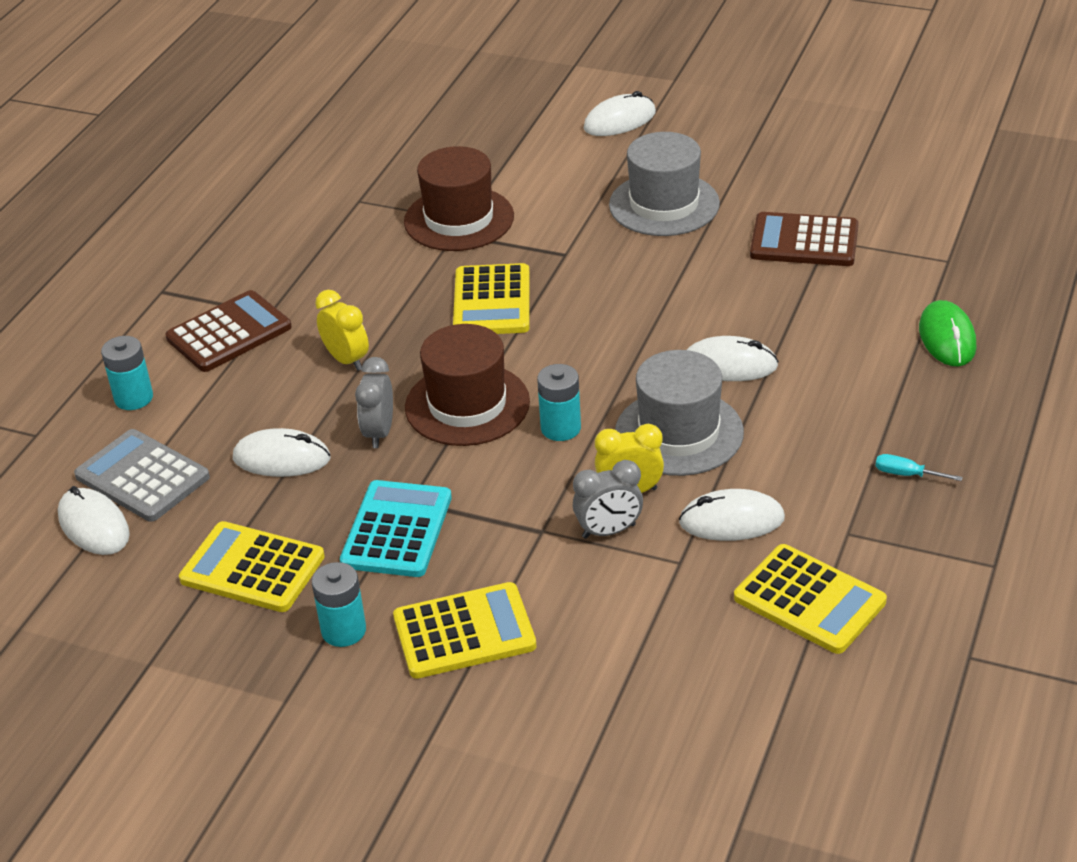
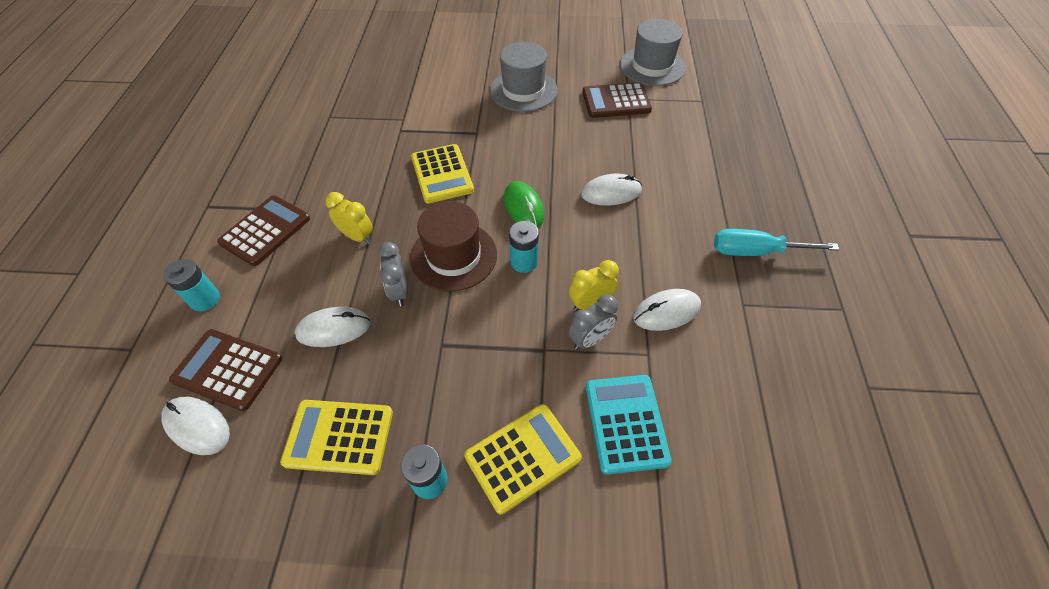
camera: 20 degrees left, 15 degrees up
grey calculator [74,429,210,522] -> brown calculator [169,329,282,411]
turquoise calculator [340,480,452,577] -> turquoise calculator moved to [586,375,672,475]
brown hat [404,146,514,251] -> none
white mouse [583,91,656,136] -> none
grey hat [615,350,744,476] -> grey hat moved to [620,19,686,86]
yellow calculator [734,544,887,654] -> none
turquoise screwdriver [875,454,963,481] -> turquoise screwdriver [714,229,840,256], size x2.12
green mouse [919,300,977,367] -> green mouse moved to [504,181,544,228]

